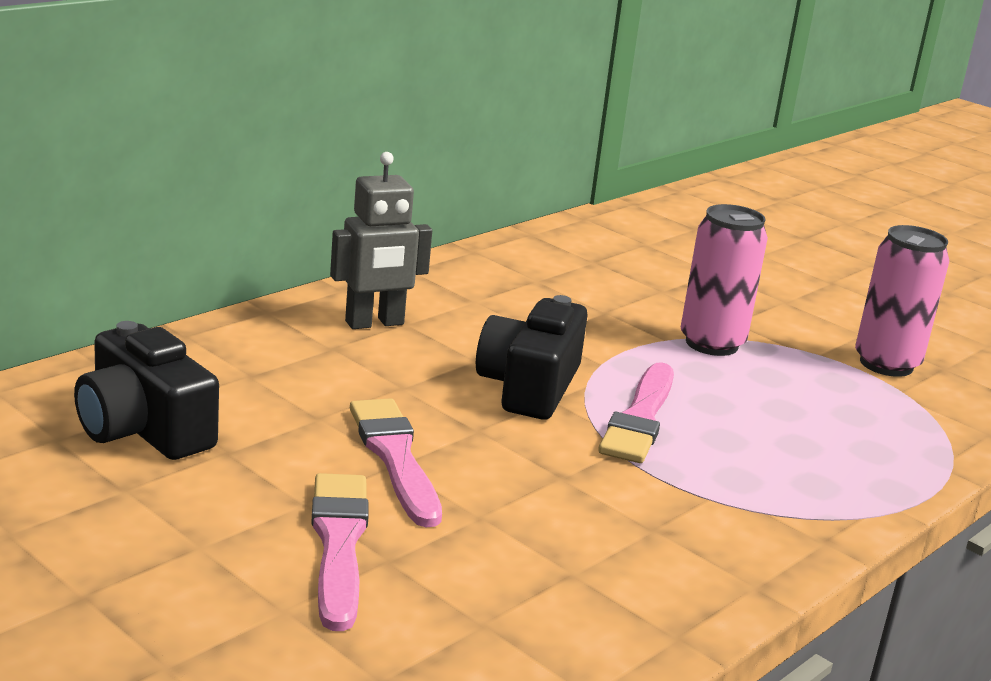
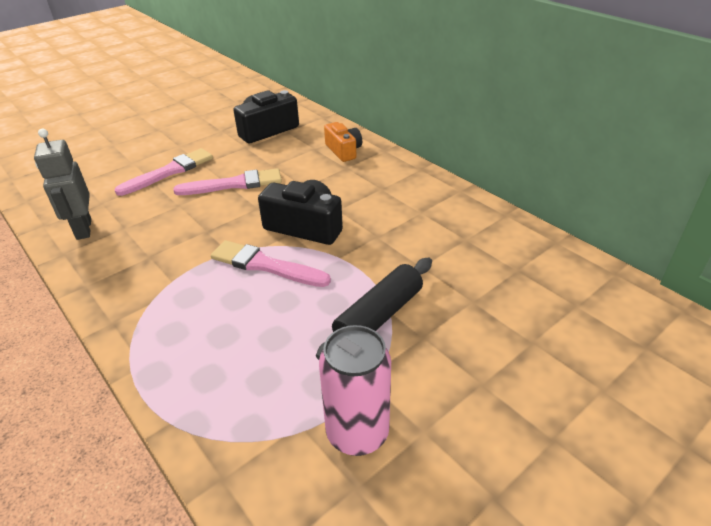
camera: 100 degrees right, 15 degrees up
pink brush [311,473,369,631] -> pink brush turned 45 degrees counterclockwise [115,148,213,196]
grey robot [330,152,432,329] -> grey robot moved to [34,129,91,240]
pink can [681,204,768,356] -> black rolling pin [316,258,432,360]
none -> orange camera [324,122,362,162]

